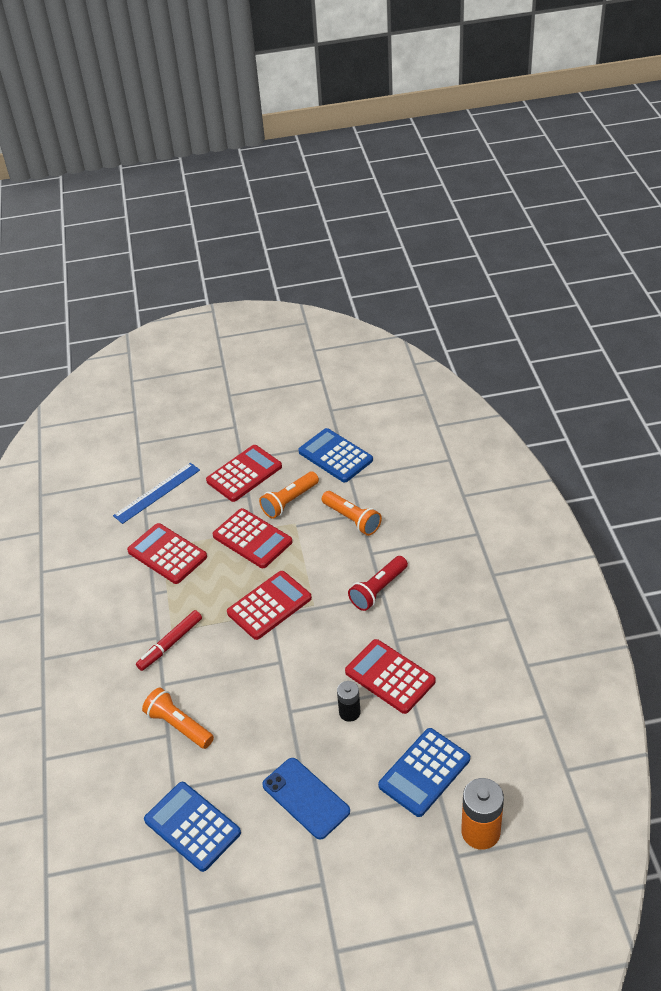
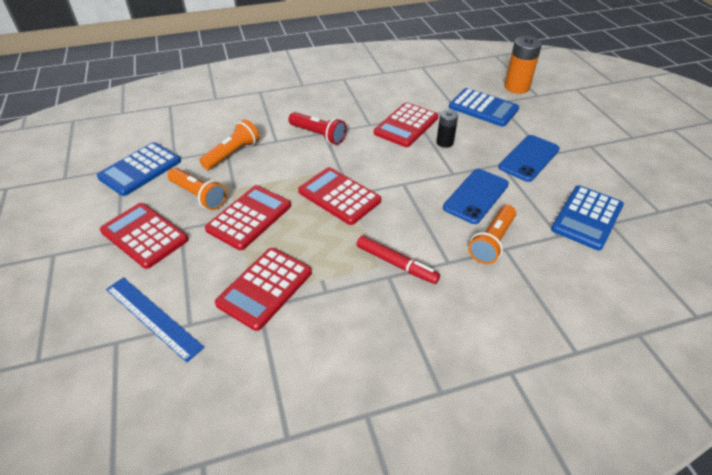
camera: 100 degrees left, 0 degrees up
none -> blue phone [443,169,509,224]

